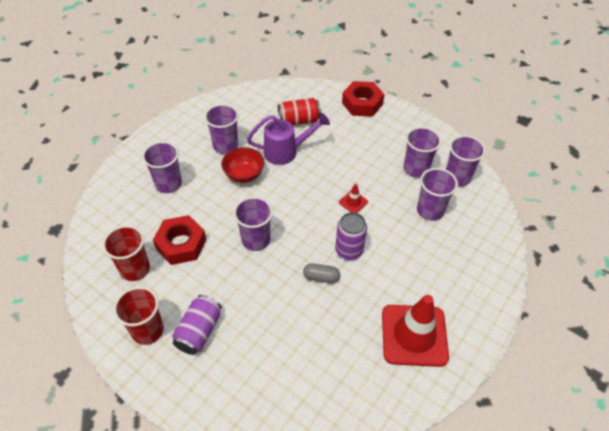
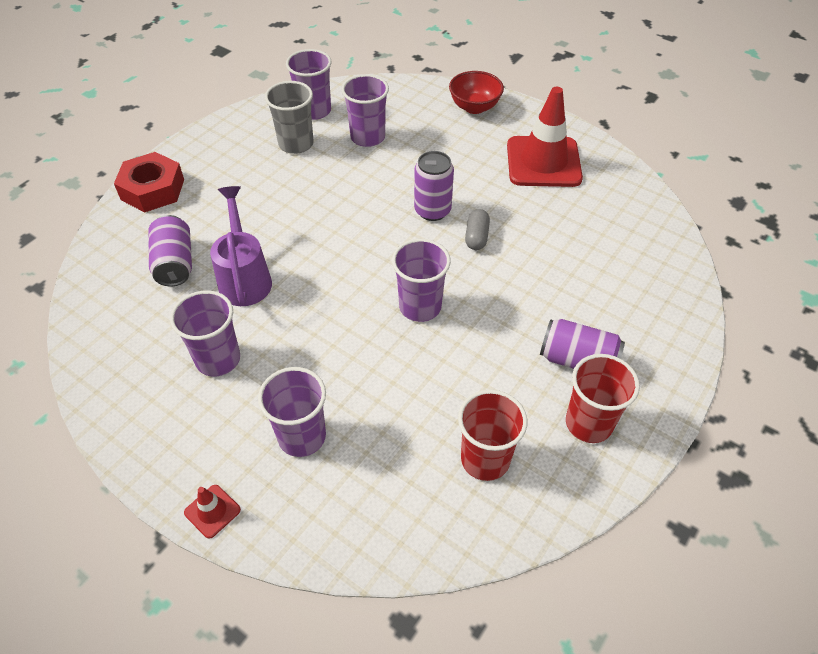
camera: 90 degrees left, 0 degrees up
red nut [153,215,206,265] -> none
red bowl [221,147,264,183] -> red bowl moved to [449,71,504,114]
red can [278,98,321,125] -> purple can [148,215,192,286]
red traffic cone [339,184,368,213] -> red traffic cone moved to [184,485,241,539]
purple cup [404,127,441,178] -> grey cup [265,81,314,154]

